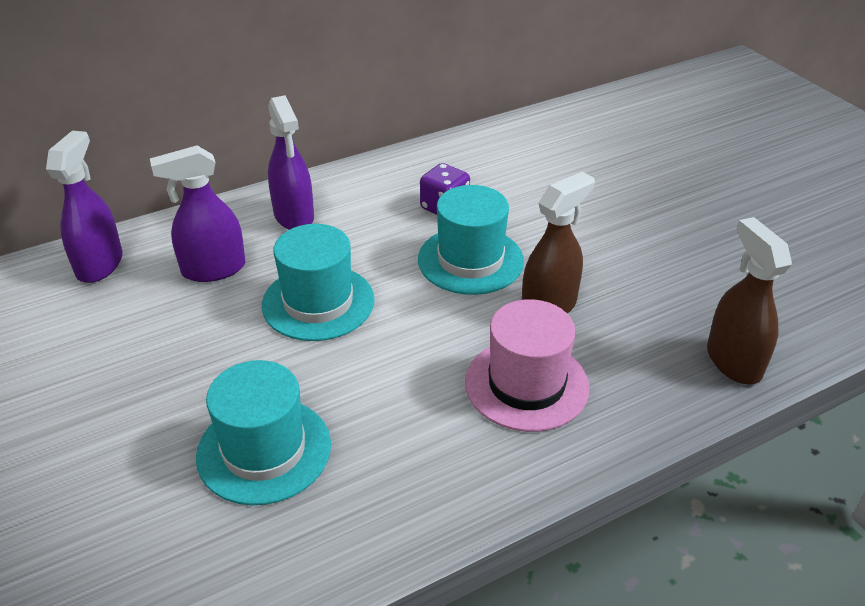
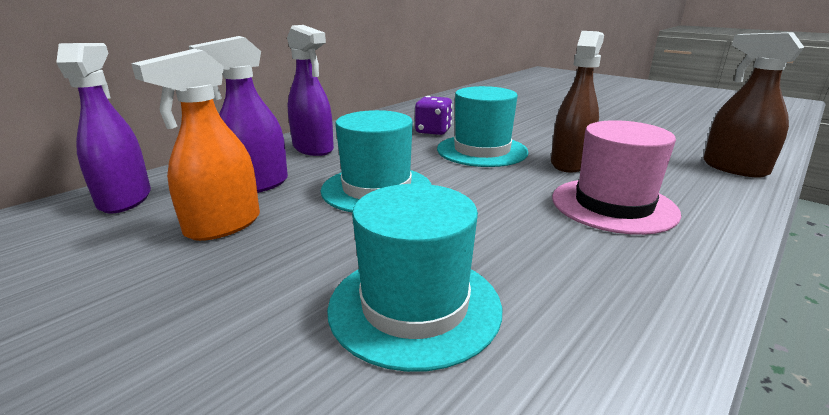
camera: 20 degrees left, 15 degrees down
none -> orange spray bottle [131,49,260,241]

